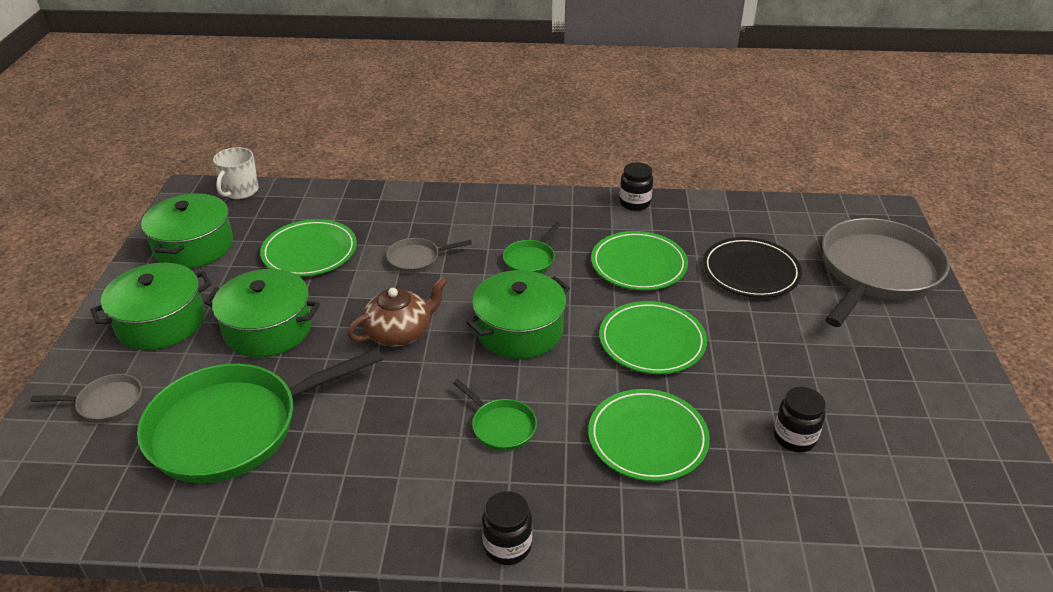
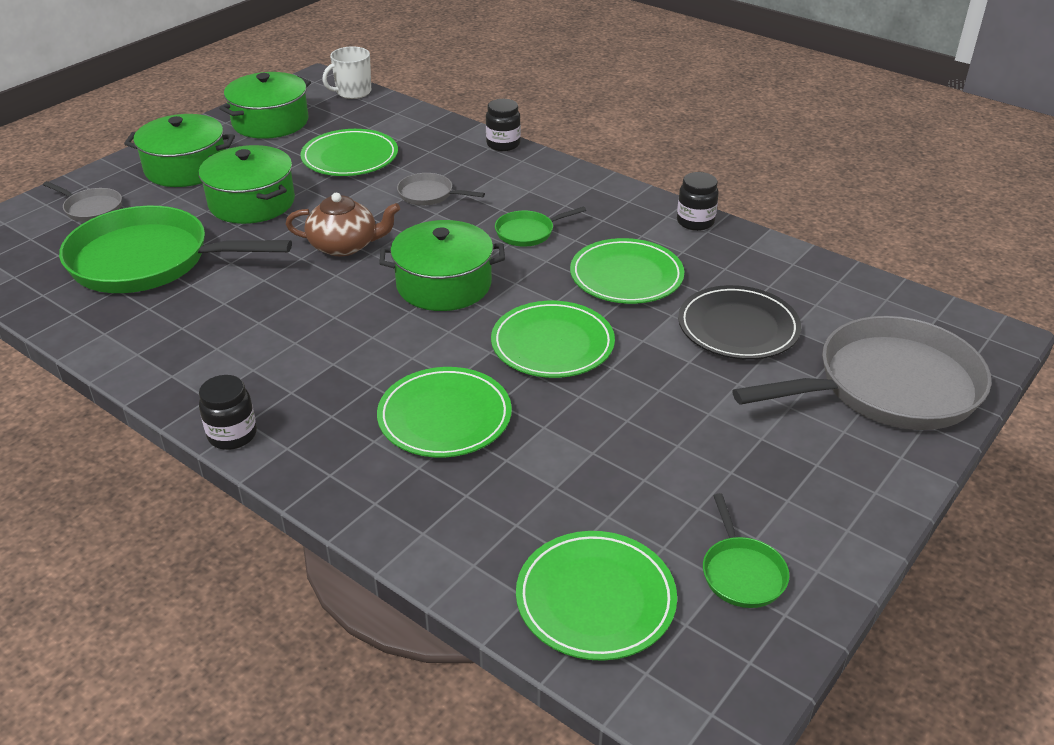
camera: 35 degrees right, 0 degrees up
green pan [453,379,537,451] -> green pan moved to [703,493,789,608]
black jar [774,387,826,452] -> black jar moved to [486,99,521,151]
none -> green plate [516,531,677,661]

